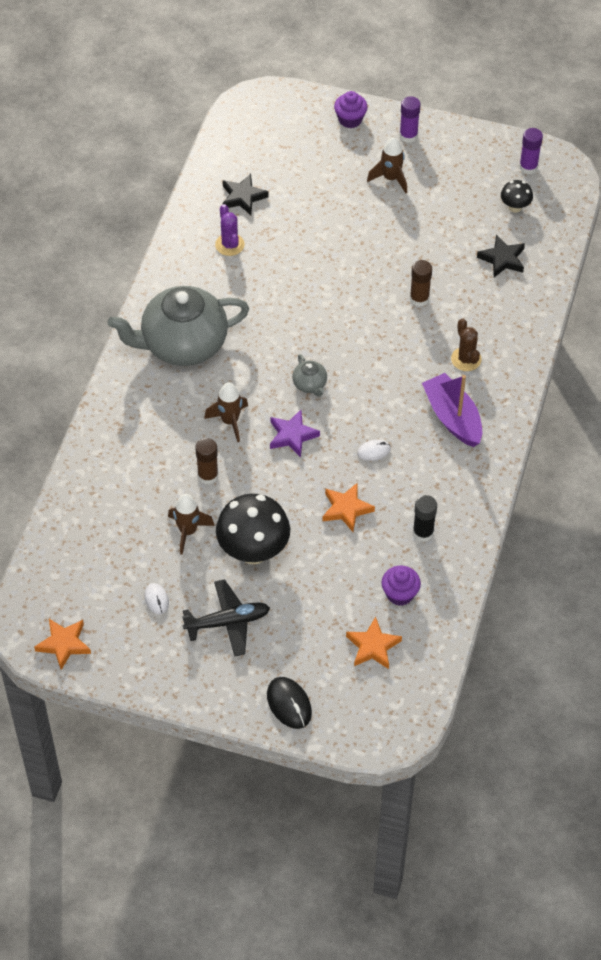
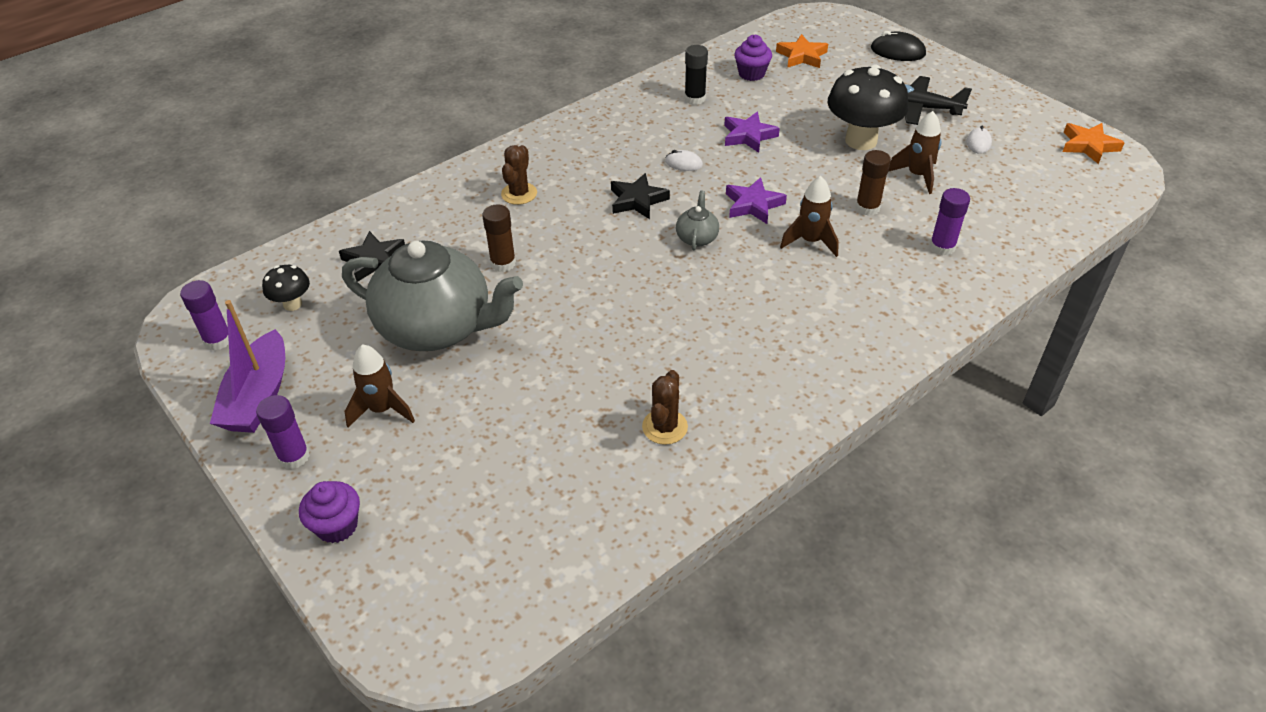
camera: 145 degrees left, 10 degrees down
grey teapot [108,286,249,366] -> grey teapot moved to [342,240,523,351]
purple cactus [215,204,245,256] -> brown cactus [642,370,688,445]
black star [222,174,269,215] -> black star moved to [611,173,670,219]
black mouse [267,677,312,729] -> black mouse turned 75 degrees counterclockwise [871,31,926,61]
orange star [322,483,375,532] -> purple star [724,112,780,153]
purple boat [422,373,482,447] -> purple boat moved to [210,300,285,433]
none -> purple glue stick [930,188,970,255]

